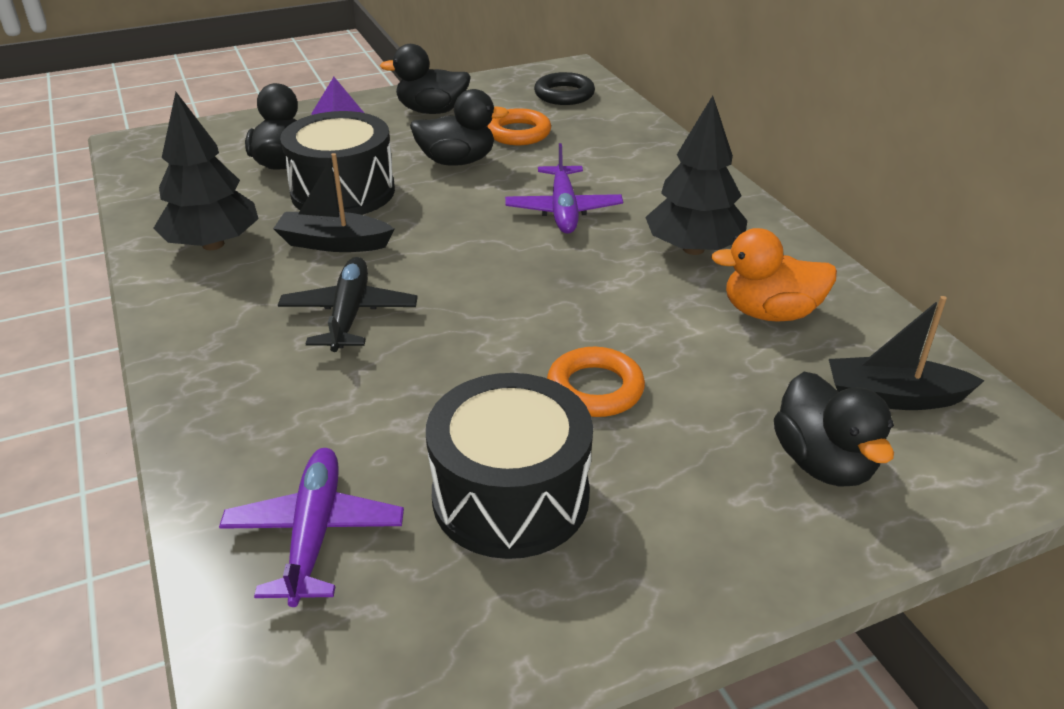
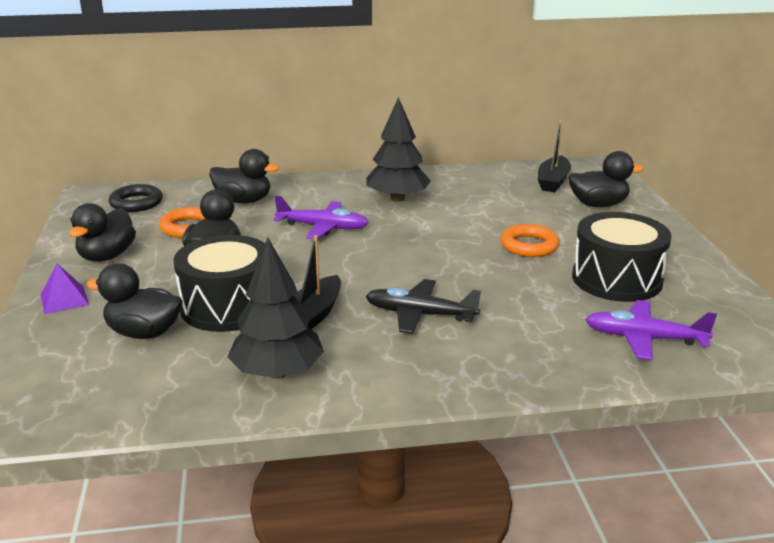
camera: 75 degrees left, 10 degrees down
orange duck [711,228,837,322] -> none
none -> black duck [209,149,279,203]

